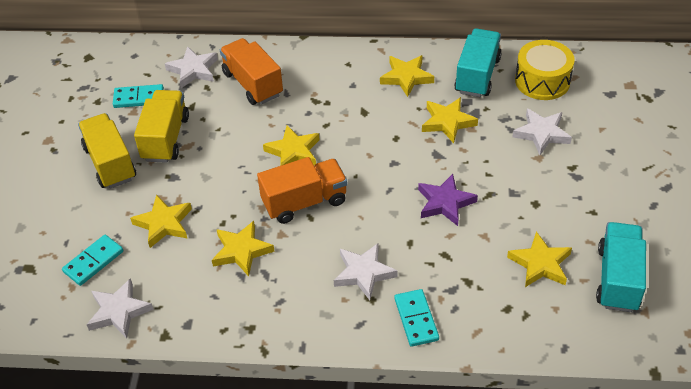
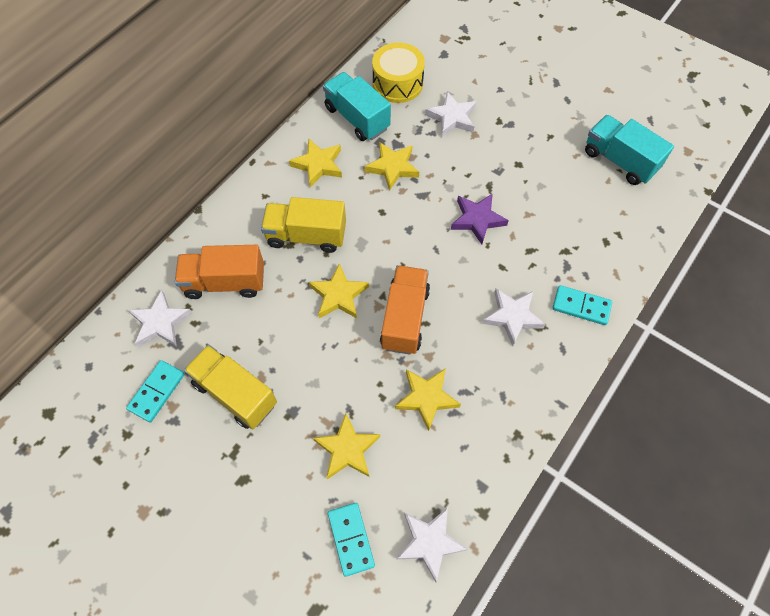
camera: 60 degrees left, 15 degrees up
yellow truck [78,113,136,189] -> yellow truck moved to [261,197,346,253]
yellow star [507,231,572,287] -> none

